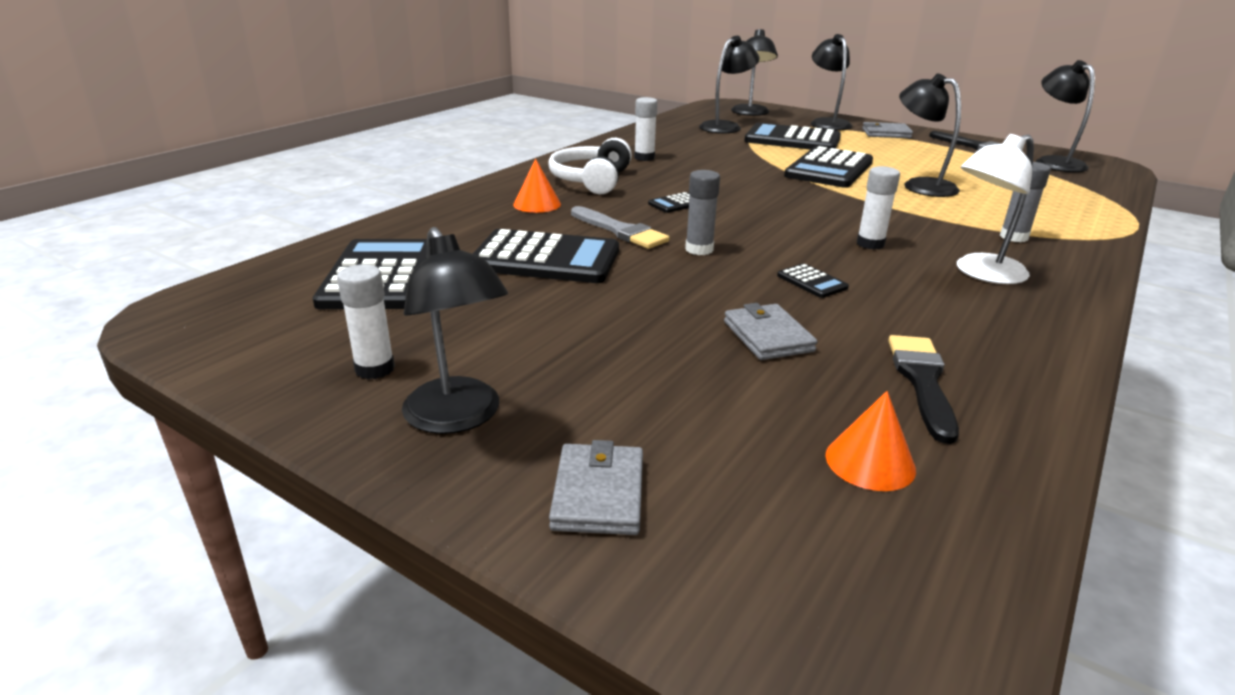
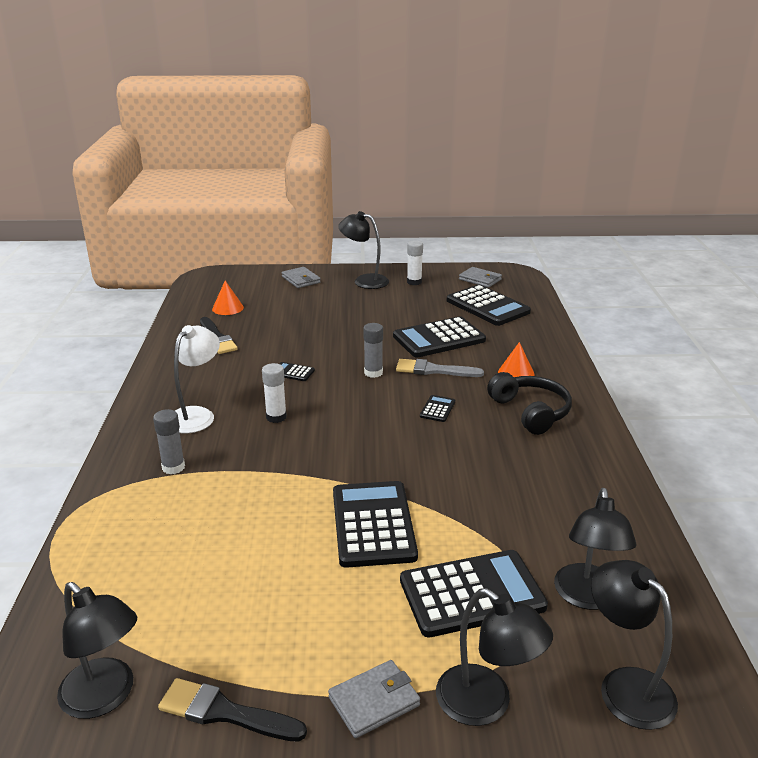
camera: 145 degrees right, 0 degrees up
white headphones [548,138,632,194] -> black headphones [487,372,572,435]
white glue stick [634,97,658,161] -> none
grey wallet [724,303,817,360] -> grey wallet moved to [459,267,502,288]
black lamp [899,74,961,197] -> none

